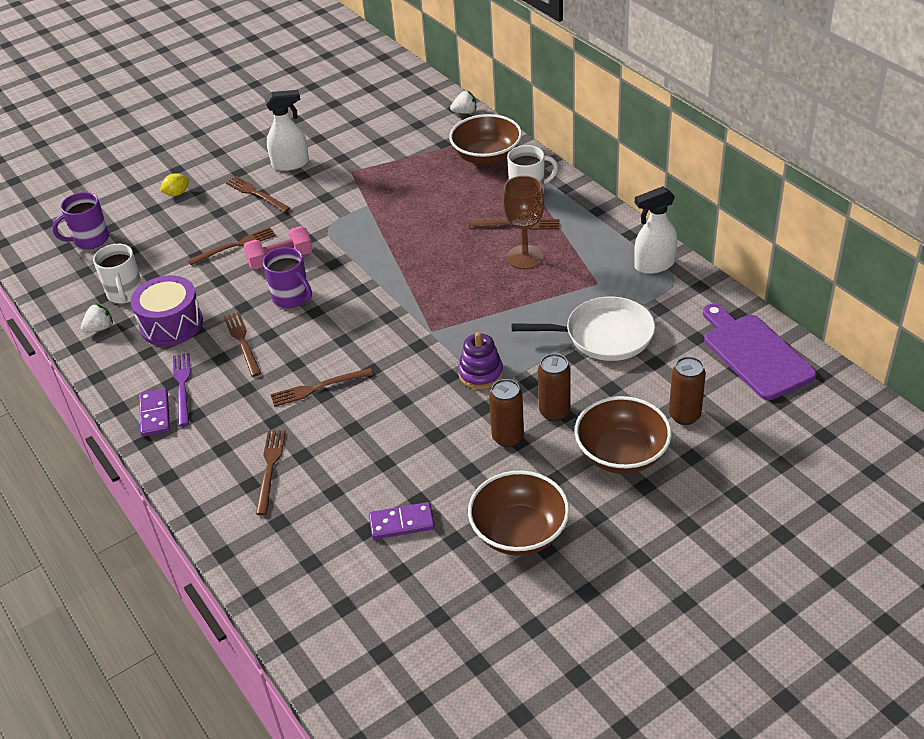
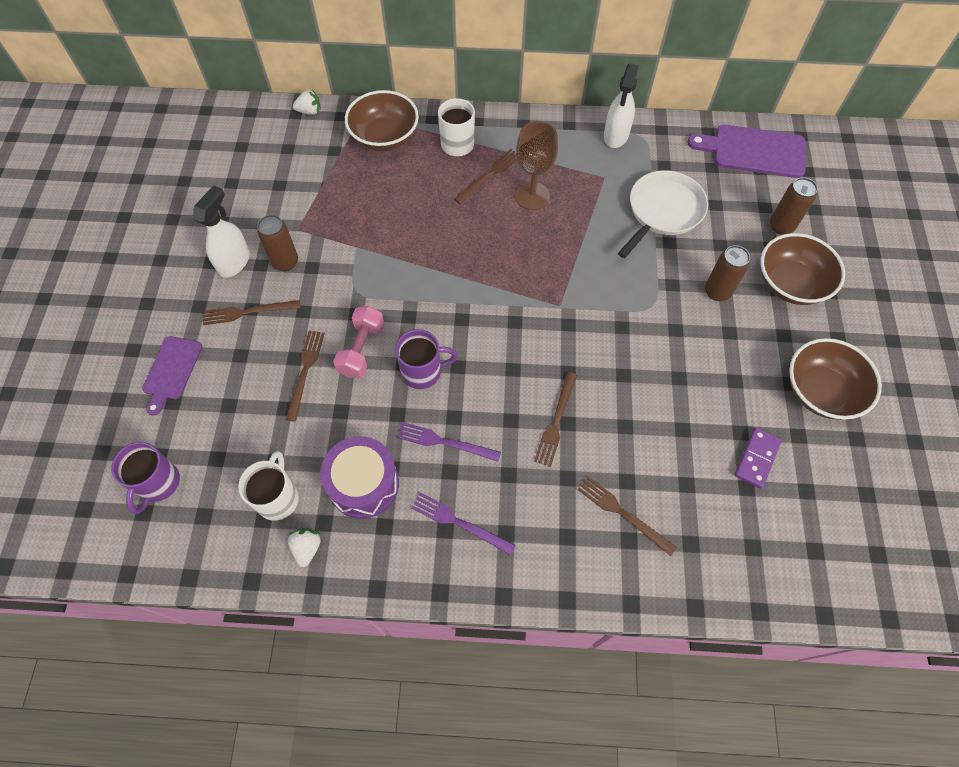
camera: 55 degrees left, 20 degrees up
white mug [93,244,142,304] -> white mug turned 105 degrees counterclockwise [238,451,299,521]
purple domino [139,389,170,437] -> none
yellow lemon [160,173,190,196] -> purple cutting board [142,336,202,416]
brown fork [223,312,261,377] -> purple fork [397,422,501,462]
white strawberry [450,91,476,114] -> white strawberry turned 60 degrees clockwise [293,89,321,115]
purple stacking toy [458,332,503,389] -> none
brown can [489,379,524,447] -> brown can moved to [257,215,298,271]

